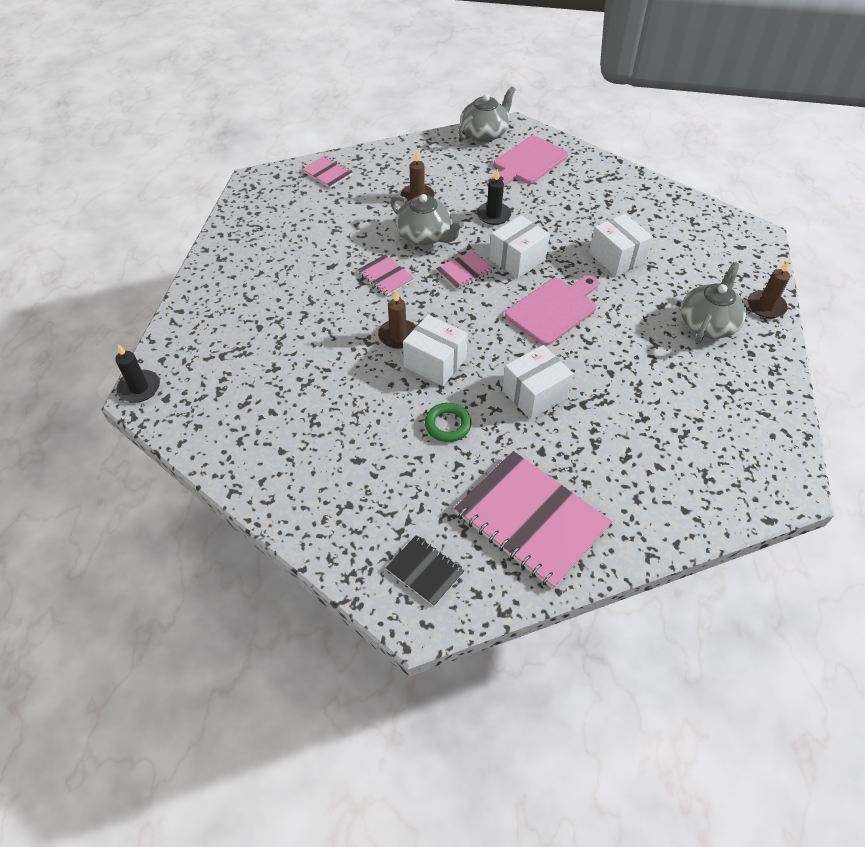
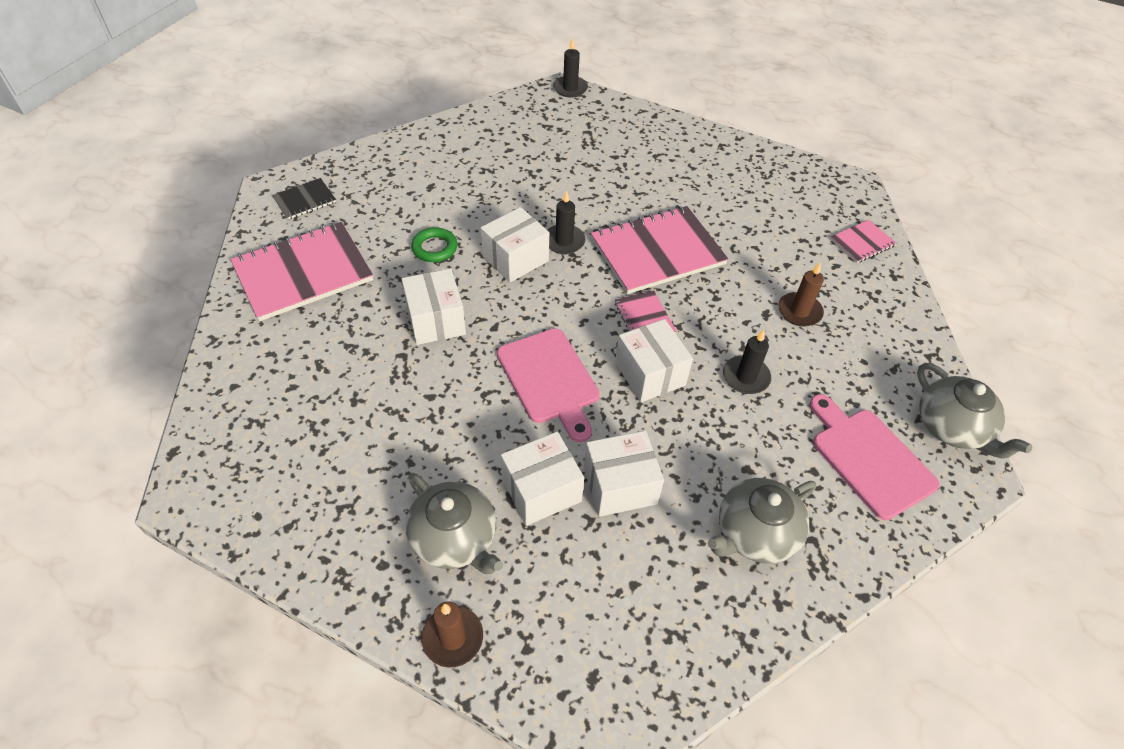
camera: 105 degrees right, 0 degrees up
pink notebook [358,255,414,296] -> pink notebook [591,206,728,294], size x2.08
brown candle [378,291,416,349] -> black candle [547,190,585,254]
grey teapot [390,194,464,245] -> grey teapot moved to [708,478,816,563]
none -> white box [501,432,584,526]

